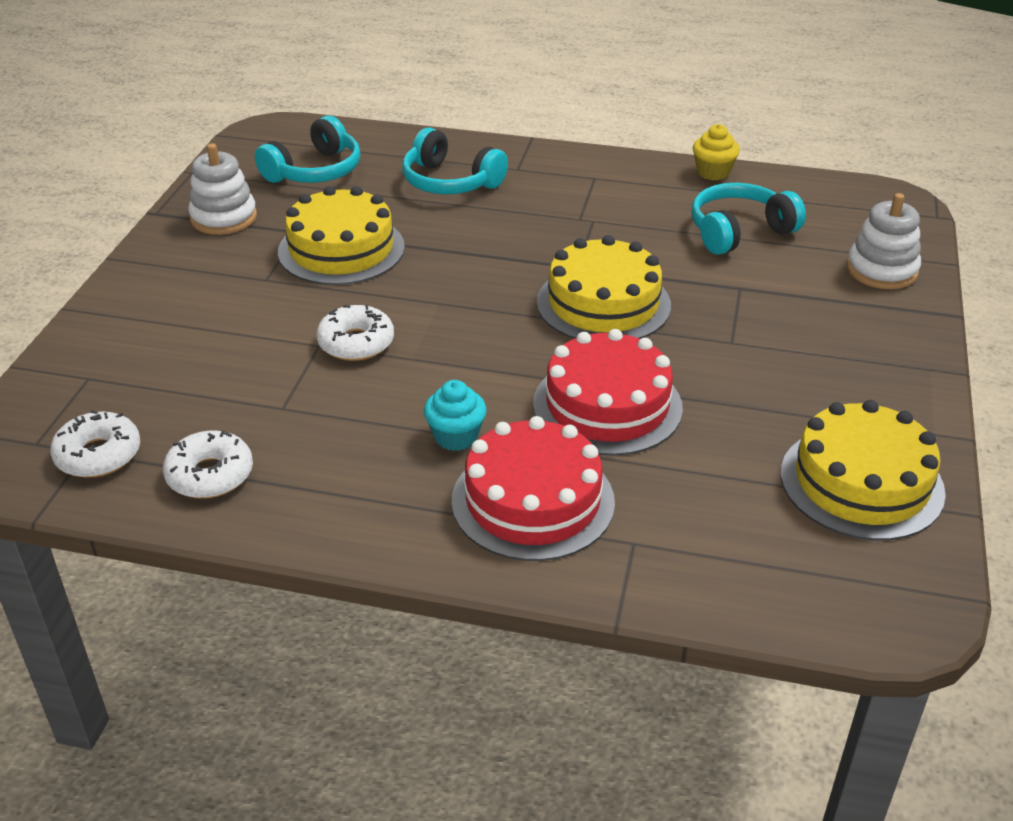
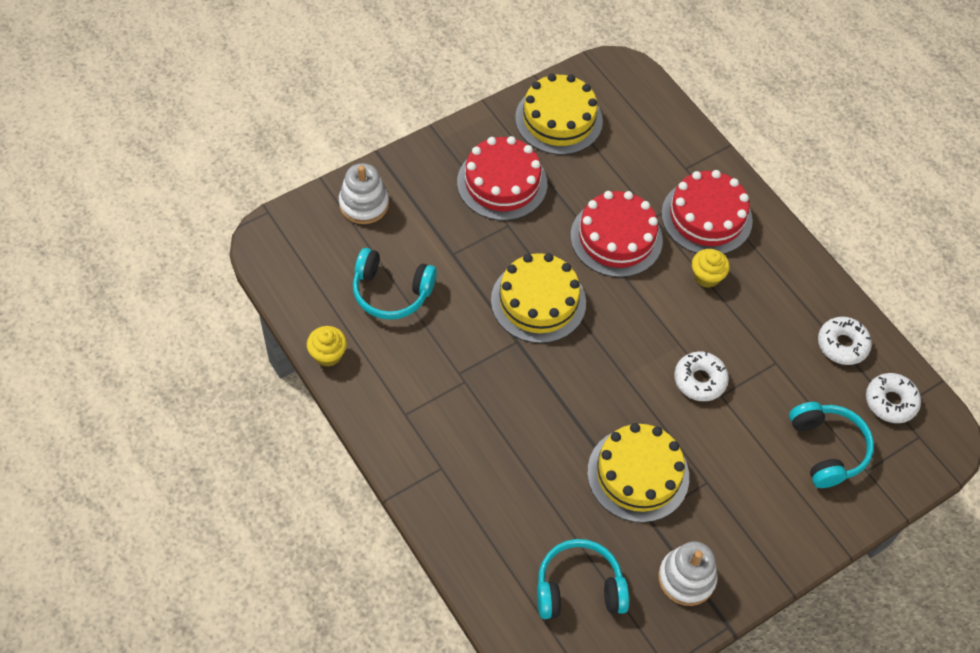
camera: 140 degrees left, 20 degrees up
turquoise headphones [402,128,508,194] -> turquoise headphones moved to [789,402,874,488]
turquoise cupcake [424,380,487,451] -> yellow cupcake [692,249,730,288]
none -> red cake [457,136,547,221]

